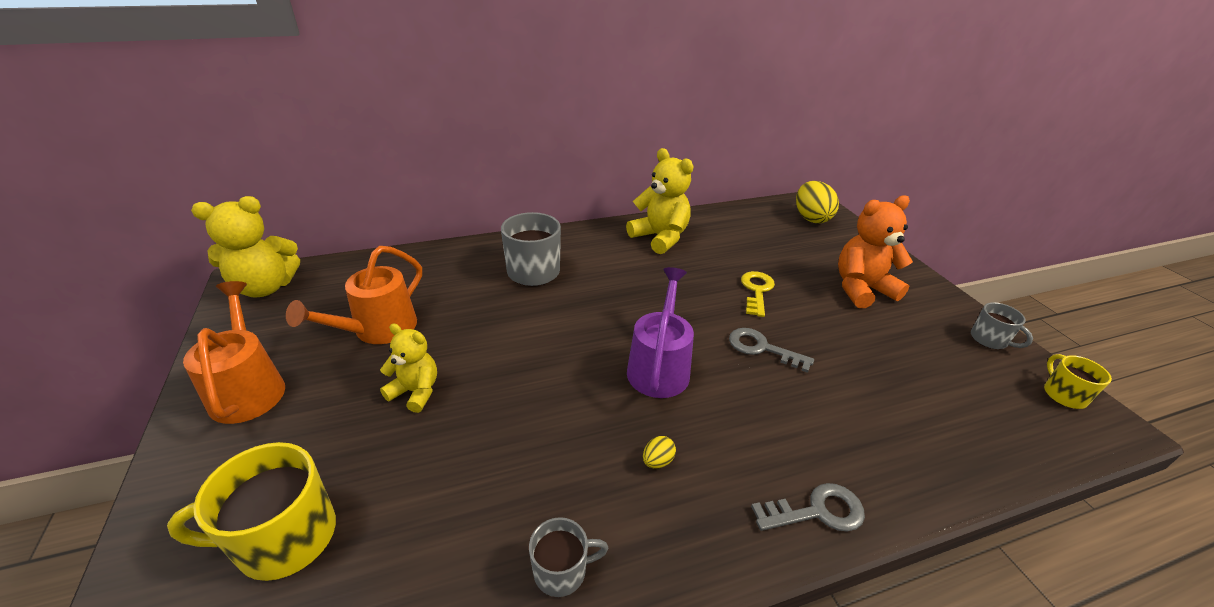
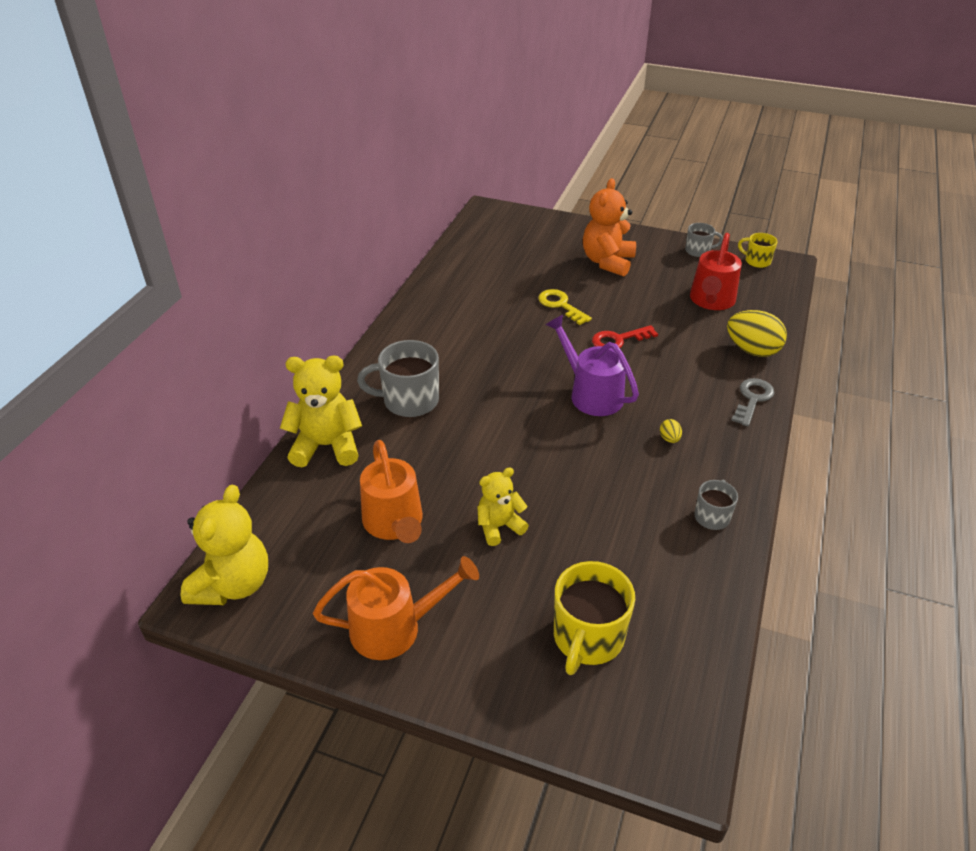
camera: 50 degrees left, 5 degrees up
orange watering can [183,281,285,424] -> orange watering can turned 150 degrees clockwise [313,556,479,660]
yellow teddy bear [626,148,693,254] -> yellow teddy bear moved to [280,356,362,467]
grey key [729,328,814,373] -> red key [592,325,658,348]
yellow egg [796,181,839,224] -> yellow egg moved to [727,310,787,357]
none -> red watering can [690,233,742,310]

